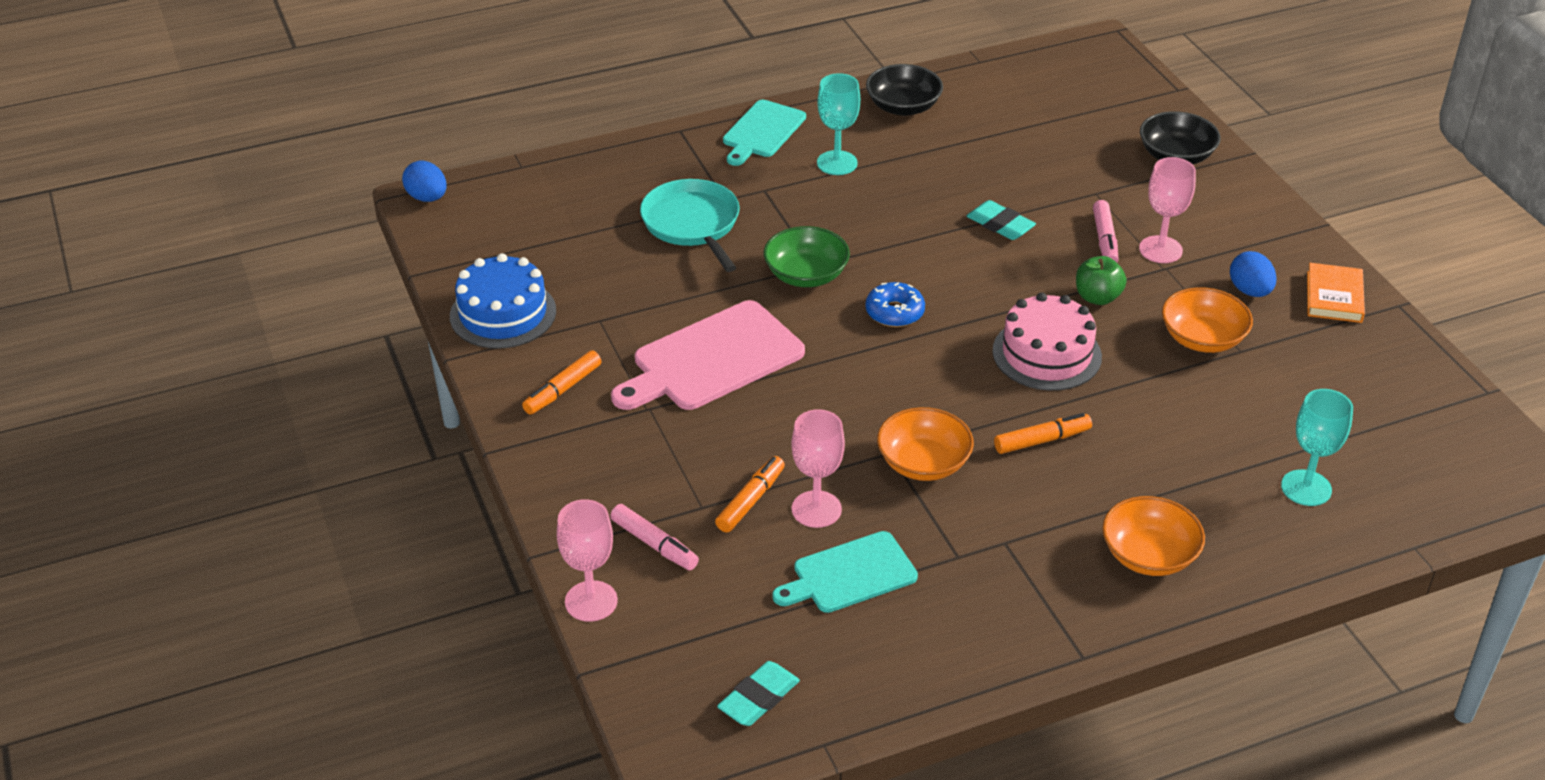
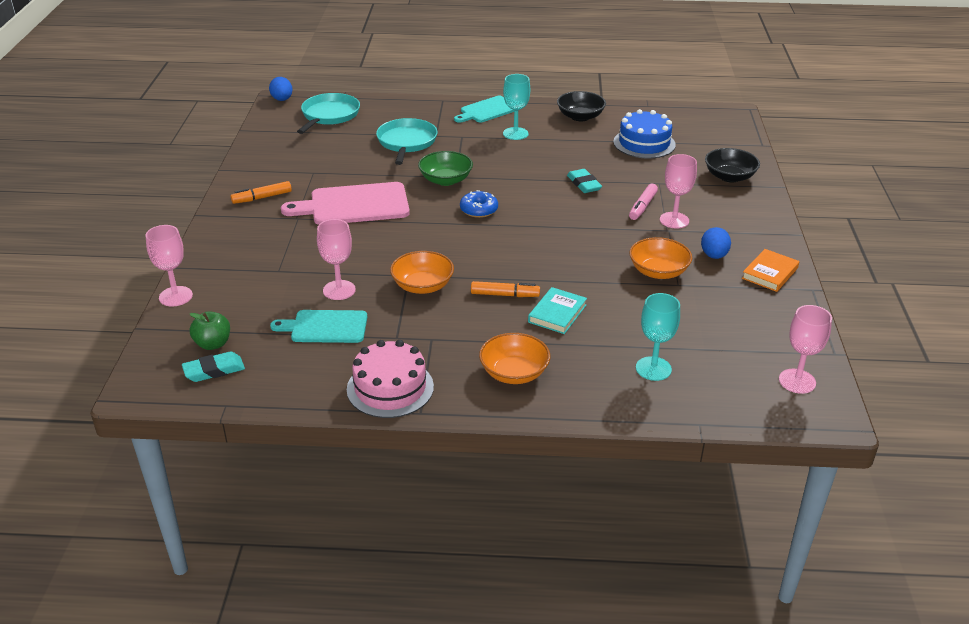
camera: 25 degrees right, 5 degrees down
blue cake [450,253,556,349] -> blue cake moved to [613,109,676,159]
pink marker [610,504,699,570] -> none
orange marker [715,456,785,533] -> none
pink cake [992,292,1102,391] -> pink cake moved to [347,340,434,418]
green apple [1076,256,1127,305] -> green apple moved to [190,311,230,350]
none -> turquoise pan [297,93,360,134]
none -> turquoise book [528,287,587,334]
none -> pink goblet [779,305,832,394]

